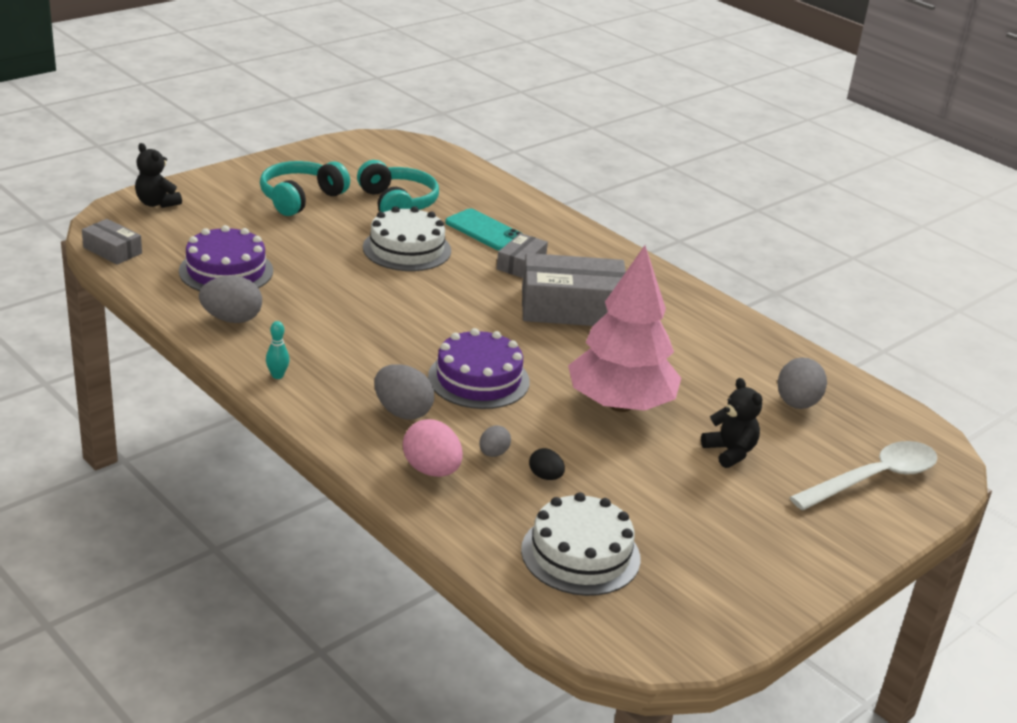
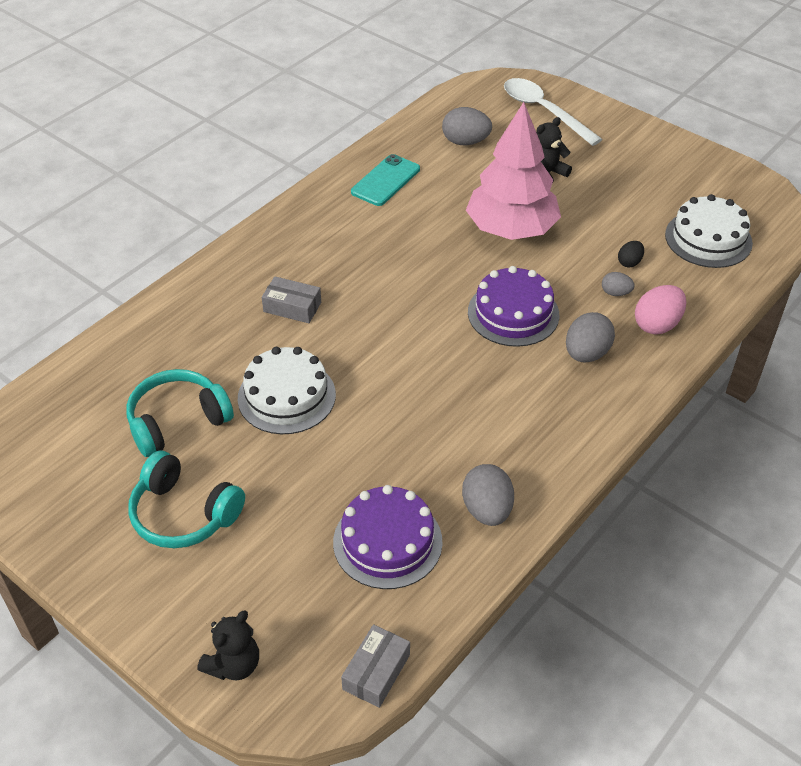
camera: 95 degrees left, 15 degrees up
turquoise bowling pin [266,321,290,379] -> none
turquoise phone [445,209,523,251] -> turquoise phone moved to [351,154,420,206]
grey box [522,253,626,326] -> none

